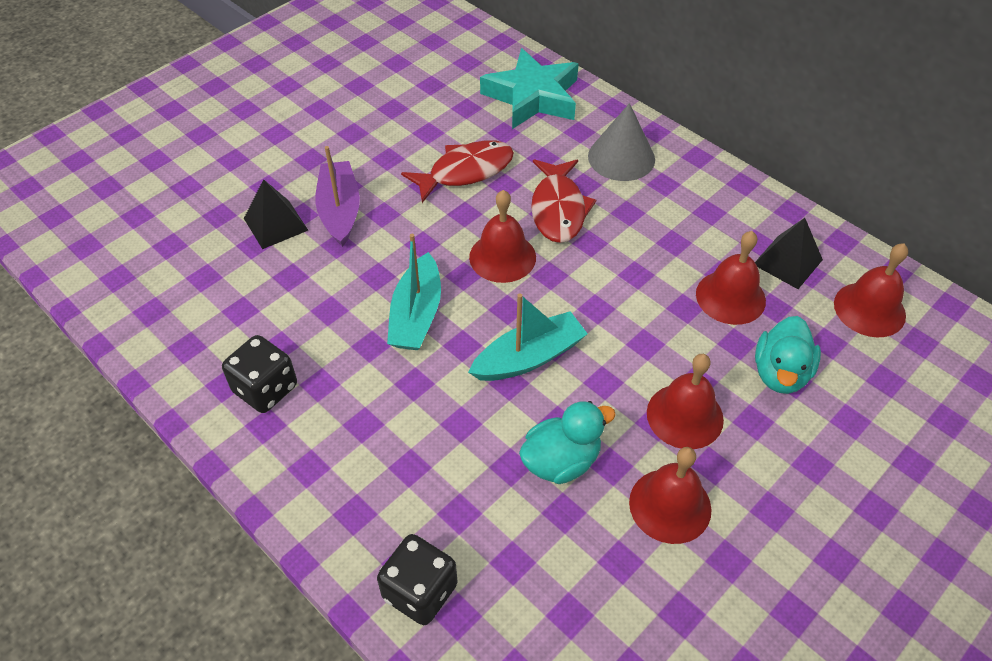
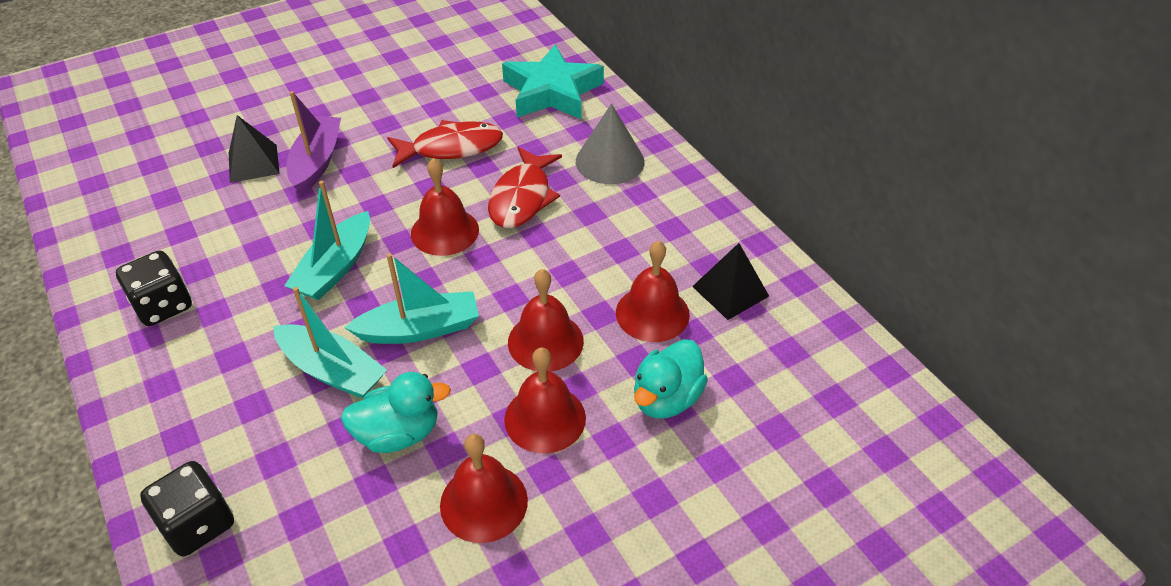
camera: 15 degrees right, 5 degrees down
red bell [834,243,908,337] -> red bell moved to [508,269,584,372]
none -> turquoise boat [273,287,387,399]

